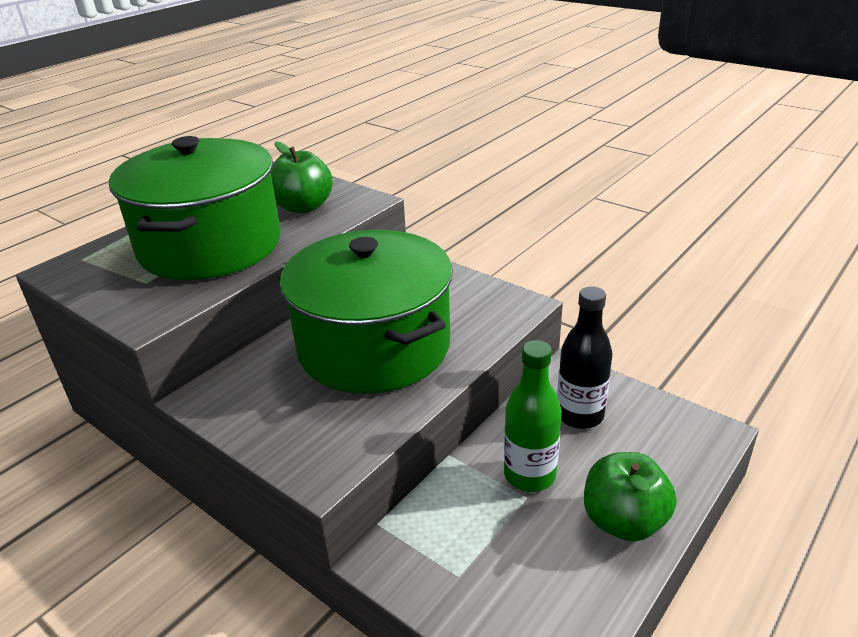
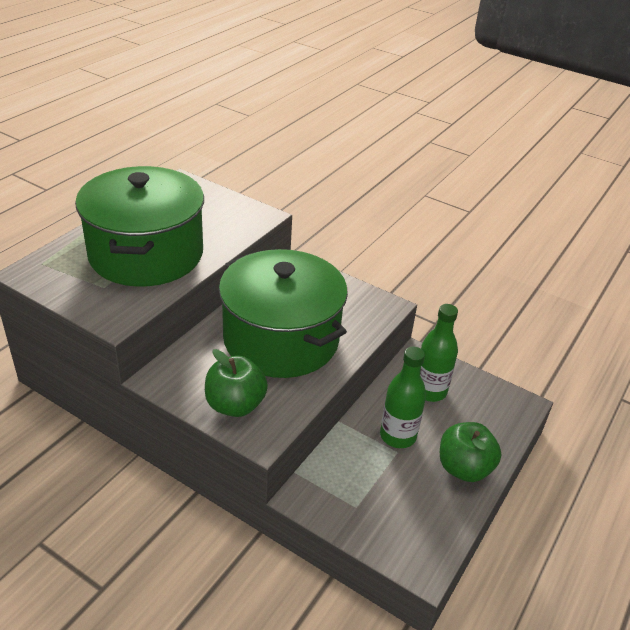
camera: 10 degrees left, 5 degrees up
green apple [271,141,333,213] -> green apple moved to [205,349,268,417]
black bottle [557,286,612,429] -> green bottle [420,304,458,402]

